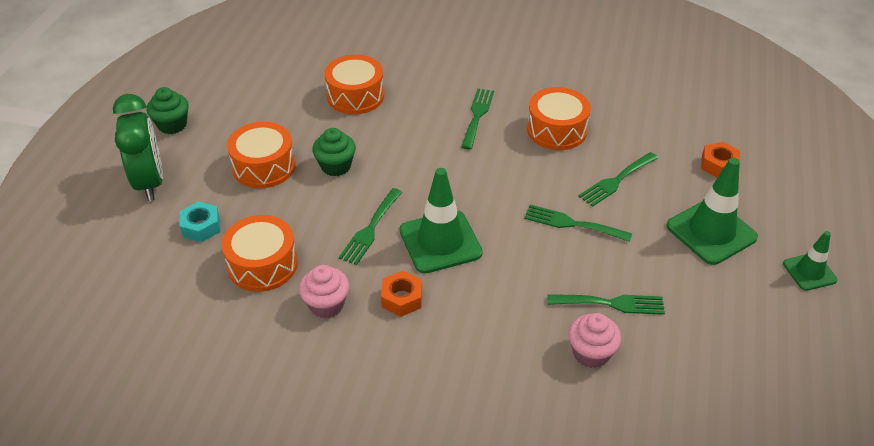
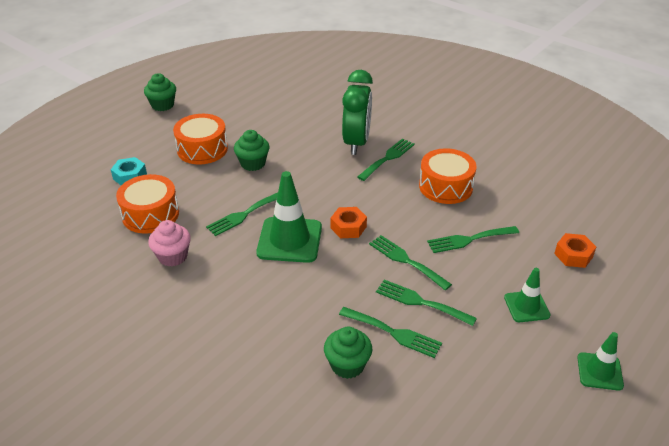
camera: 25 degrees right, 5 degrees down
green clock [113,94,163,201] -> green clock moved to [342,70,373,155]
orange drum [324,55,384,114] -> none
orange nut [381,271,422,317] -> orange nut moved to [330,207,367,238]
pink cupcake [568,313,622,368] -> green cupcake [324,327,372,379]
green traffic cone [666,158,758,265] -> green traffic cone [504,268,550,322], size x0.57
none -> green fork [376,280,477,326]

